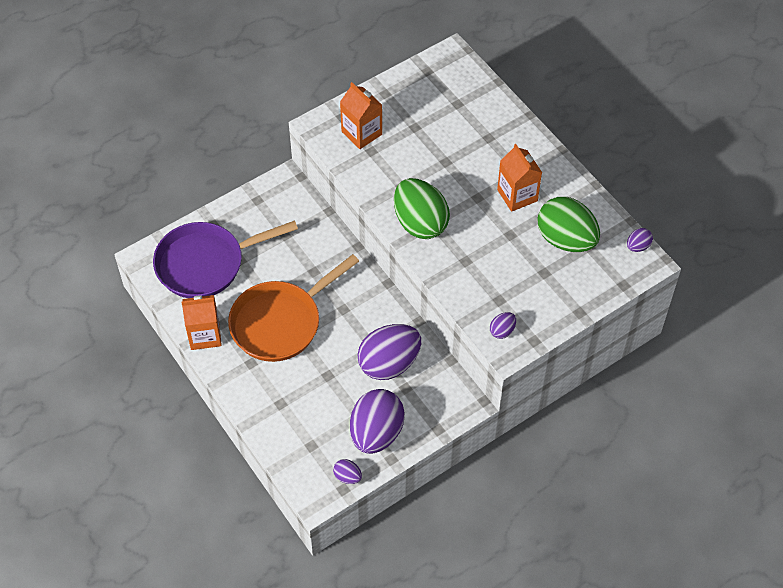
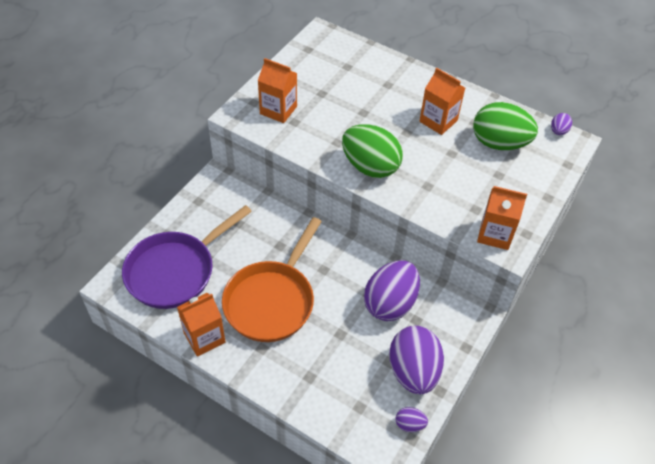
camera: 25 degrees left, 5 degrees down
purple egg [490,312,516,339] -> orange carton [477,186,527,250]

